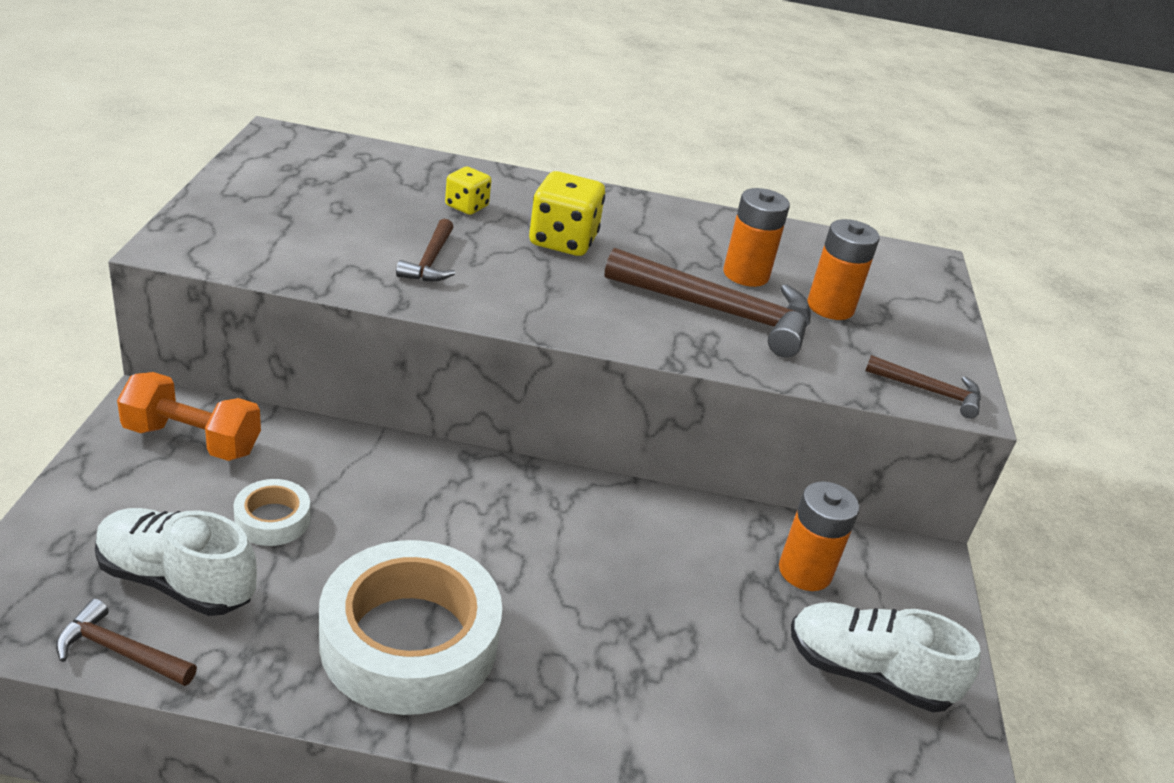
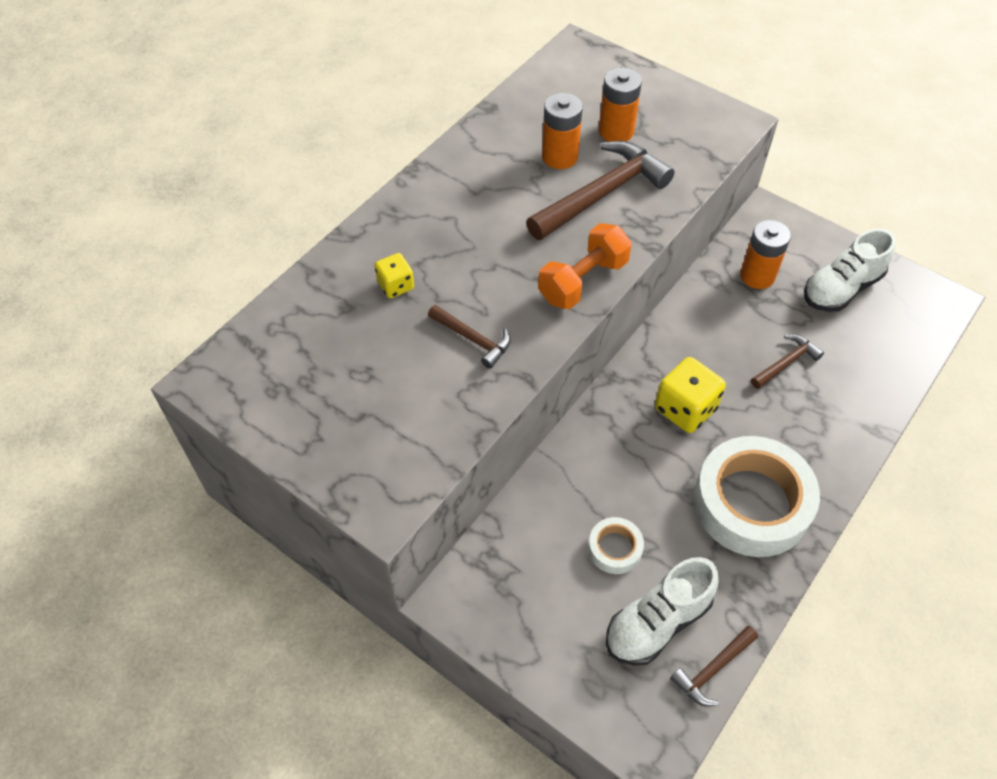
camera: 55 degrees left, 20 degrees up
orange dumbbell [117,372,261,461] -> orange dumbbell moved to [538,223,632,309]
yellow dice [529,171,605,256] -> yellow dice moved to [655,357,726,433]
brown hammer [865,355,981,419] -> brown hammer moved to [751,334,824,389]

